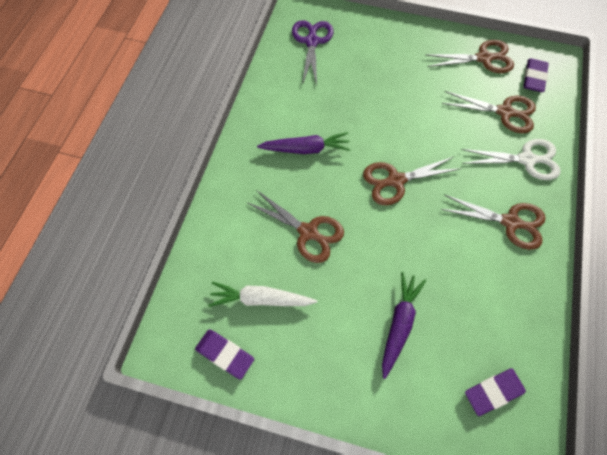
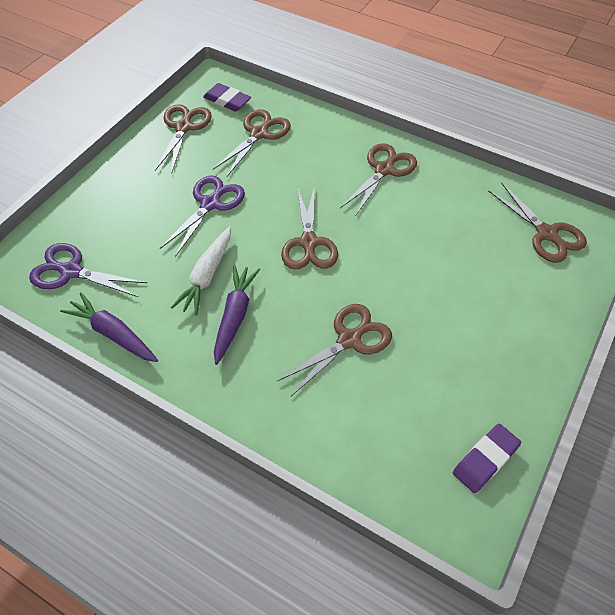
camera: 75 degrees left, 10 degrees down
white carrot [208,282,317,307] -> white carrot moved to [171,226,231,315]
purple carrot [382,272,426,379] -> purple carrot moved to [60,292,158,362]
white scissors [461,139,561,180] -> none
purple eraser [465,368,526,416] -> brown scissors [488,183,587,263]
none -> purple scissors [160,176,245,257]

